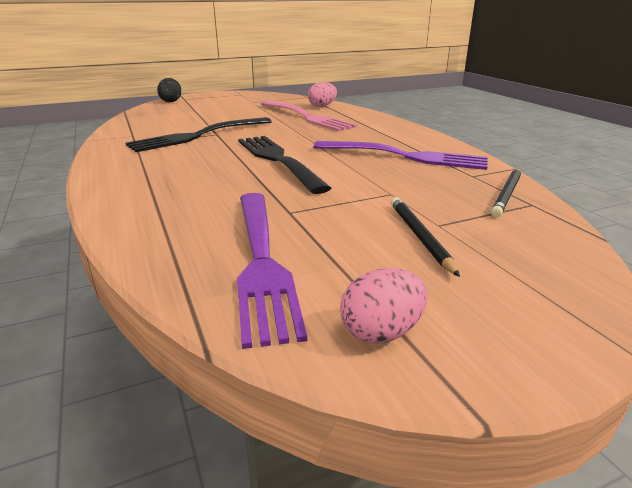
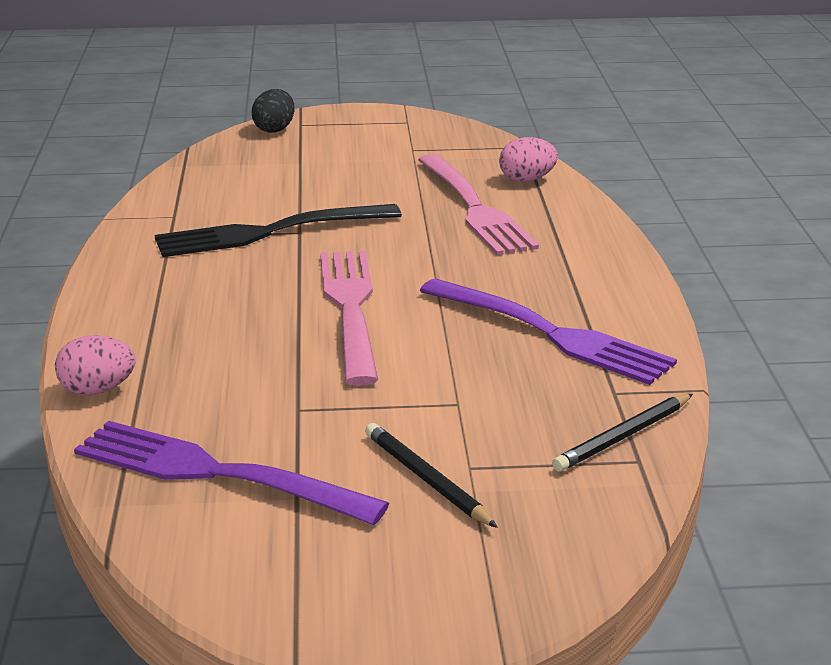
camera: 20 degrees right, 0 degrees up
purple fork [237,193,307,349] -> purple fork turned 105 degrees clockwise [74,421,389,525]
black fork [238,136,331,194] -> pink fork [320,251,378,386]
pink egg [340,268,428,344] -> pink egg moved to [55,335,136,395]
black pencil [391,197,460,277] -> black pencil turned 45 degrees counterclockwise [365,423,498,528]

